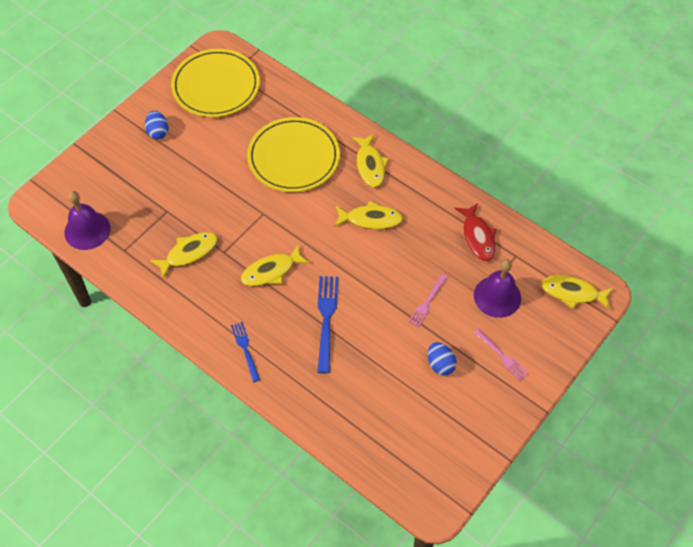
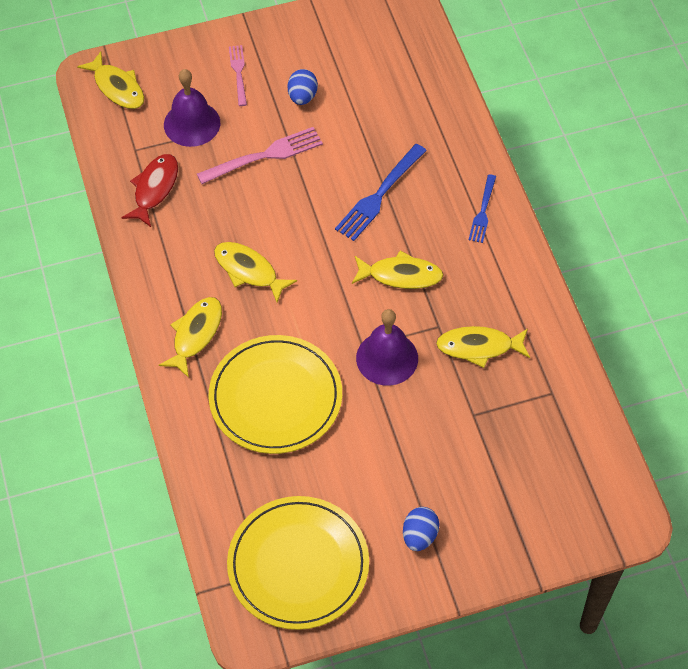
camera: 145 degrees left, 0 degrees up
purple bell [65,191,111,250] -> purple bell moved to [356,309,418,386]
pink fork [408,273,448,328] -> pink fork [197,127,323,184], size x1.62

